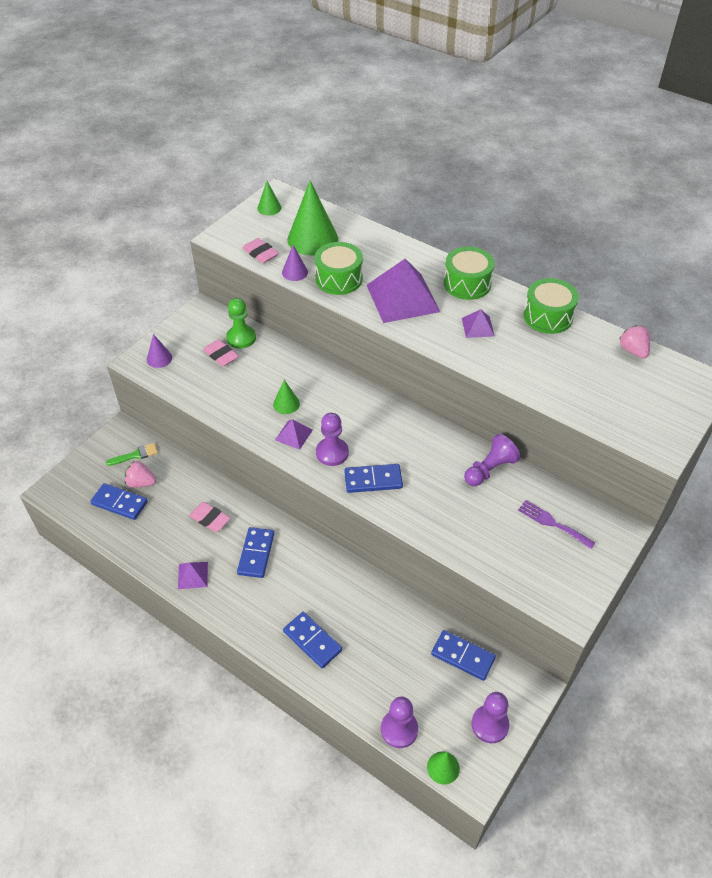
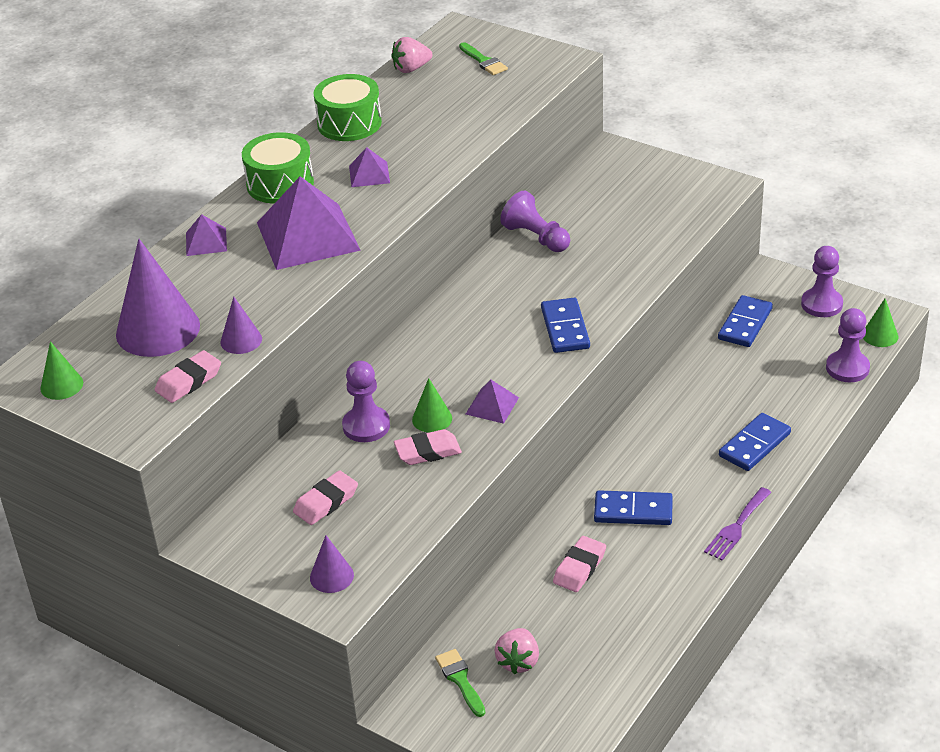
camera: 90 degrees left, 10 degrees down
blue domino [90,483,148,520] -> none
purple pyramid [178,562,208,589] -> purple pyramid moved to [186,214,227,256]
green pawn [226,298,256,348] -> none
green cone [287,180,338,255] -> purple cone [116,239,200,357]
green drum [315,242,363,295] -> none
purple pawn [316,413,349,466] -> purple pawn moved to [342,361,390,442]
purple fork [518,500,595,549] -> purple fork moved to [704,487,772,561]
none -> pink eraser [394,429,462,465]
none -> green brush [459,42,508,75]

